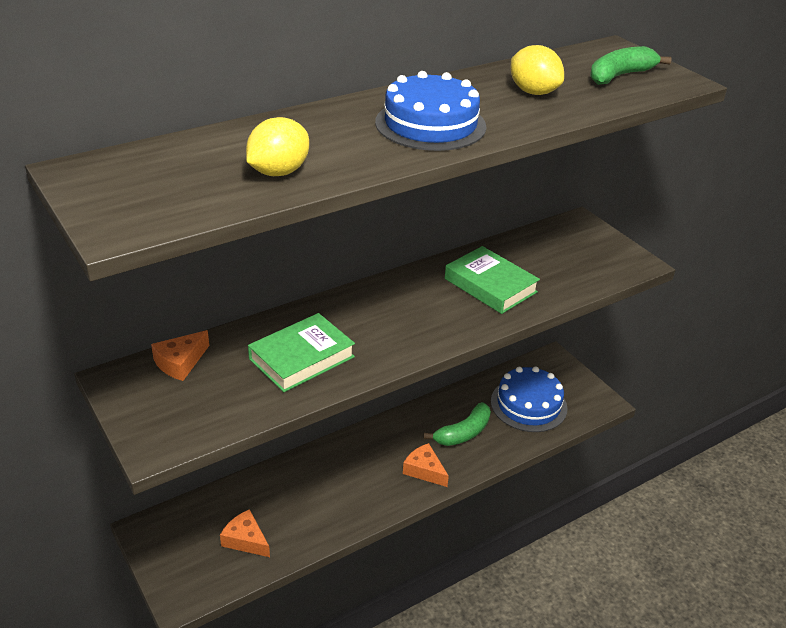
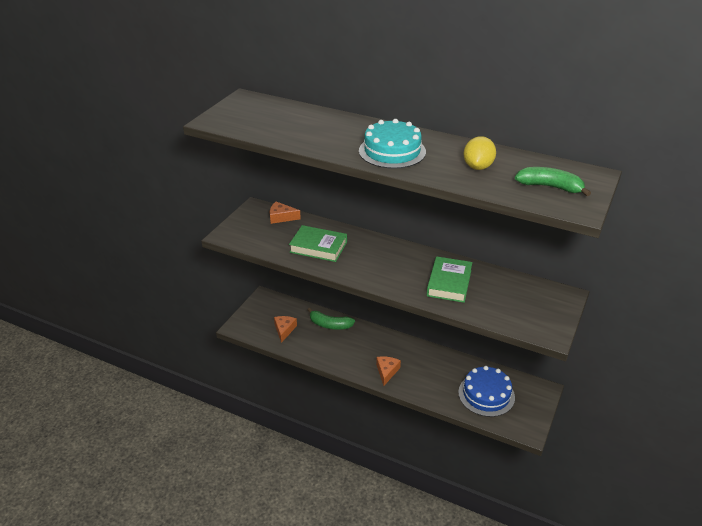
camera: 60 degrees right, 0 degrees up
yellow lemon [246,117,309,176] -> none
blue cake [375,71,487,151] -> turquoise cake [359,119,426,169]
green banana [424,402,491,446] -> green banana moved to [307,308,355,330]

